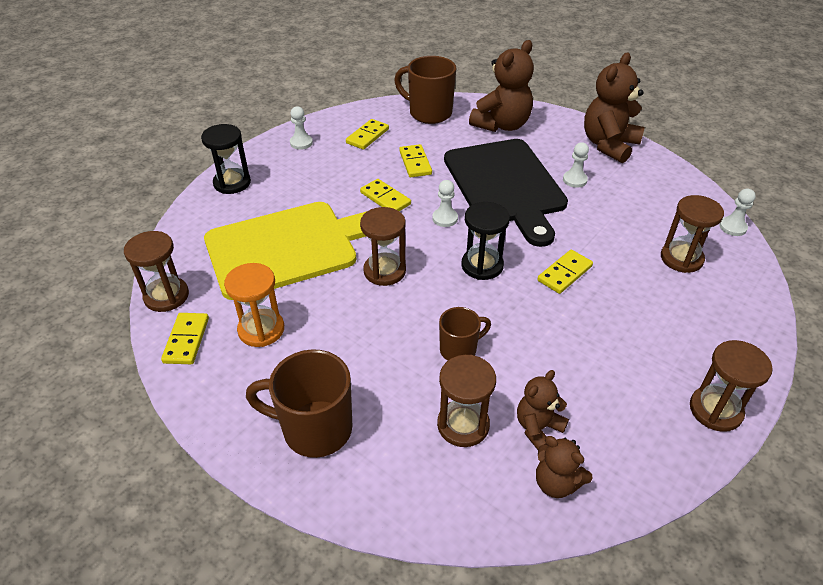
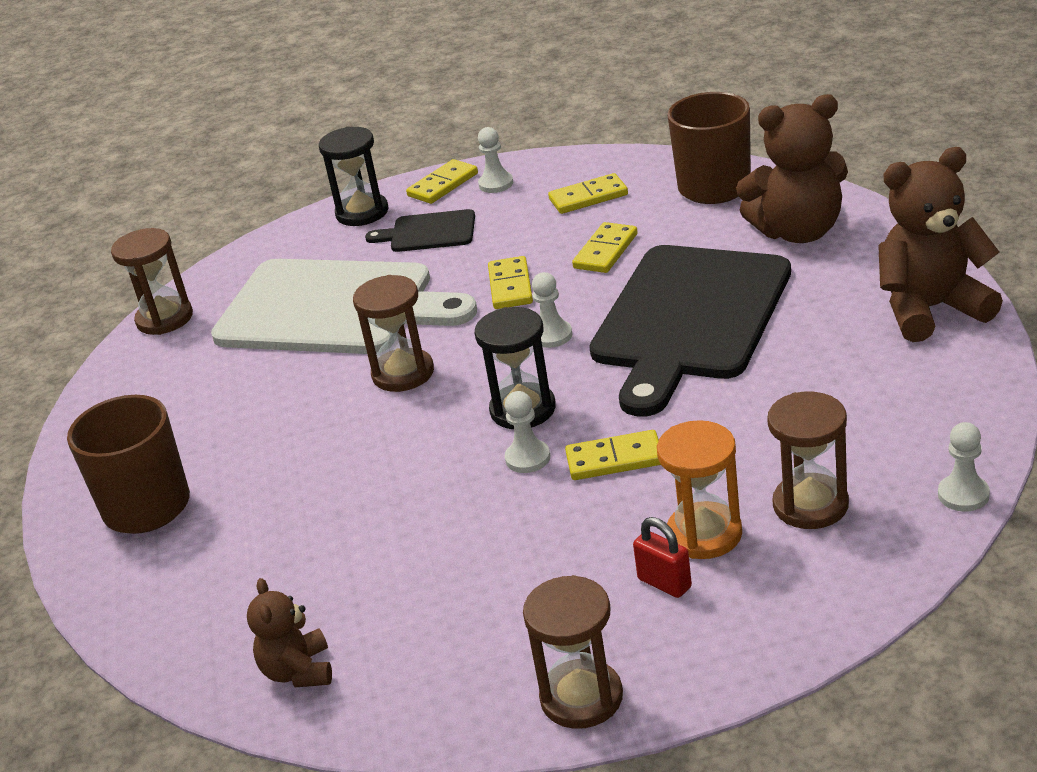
camera: 45 degrees right, 10 degrees down
yellow domino [161,313,209,364] -> yellow domino moved to [406,159,478,204]
yellow cutting board [204,202,367,300] -> white cutting board [211,259,477,354]
orange hourglass [224,263,284,347] -> orange hourglass moved to [657,420,742,559]
brown hourglass [437,355,496,447] -> none
brown mug [439,307,491,361] -> none
brown teddy bear [517,370,569,450] -> none
white pawn [563,142,589,188] -> white pawn moved to [505,391,551,473]
none -> black cutting board [365,209,475,252]
none -> red padlock [633,517,692,598]

